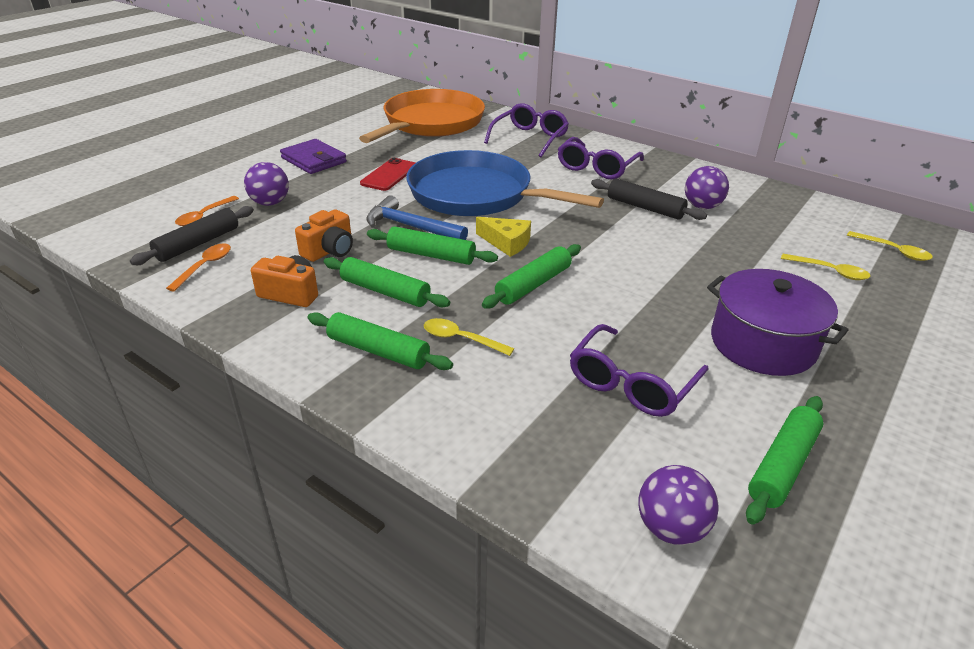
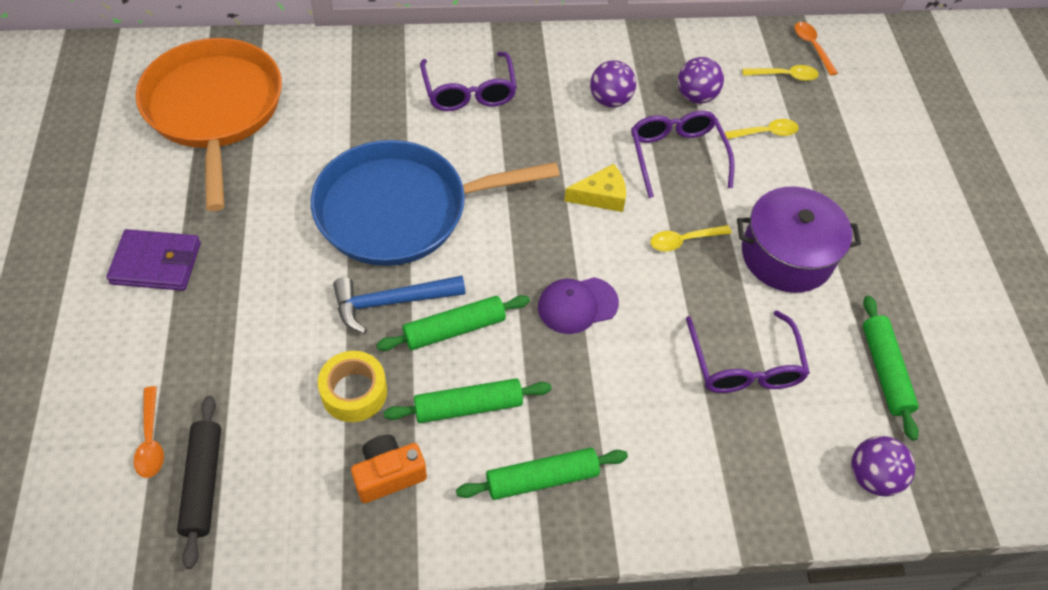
camera: 45 degrees left, 20 degrees up
orange spoon [166,243,231,292] -> orange spoon moved to [794,22,838,76]
purple ball [244,162,289,206] -> purple ball moved to [678,57,724,104]
orange camera [295,209,353,262] -> yellow tape [318,351,387,422]
red phone [360,158,415,191] -> none
yellow spoon [424,318,514,356] -> yellow spoon moved to [650,225,732,251]
yellow cheese [476,217,531,257] -> yellow cheese moved to [564,164,626,212]
green rolling pin [482,244,581,309] -> purple cap [538,277,619,334]
purple glasses [484,103,569,157] -> purple glasses moved to [631,111,735,198]
black rolling pin [591,179,707,220] -> none

